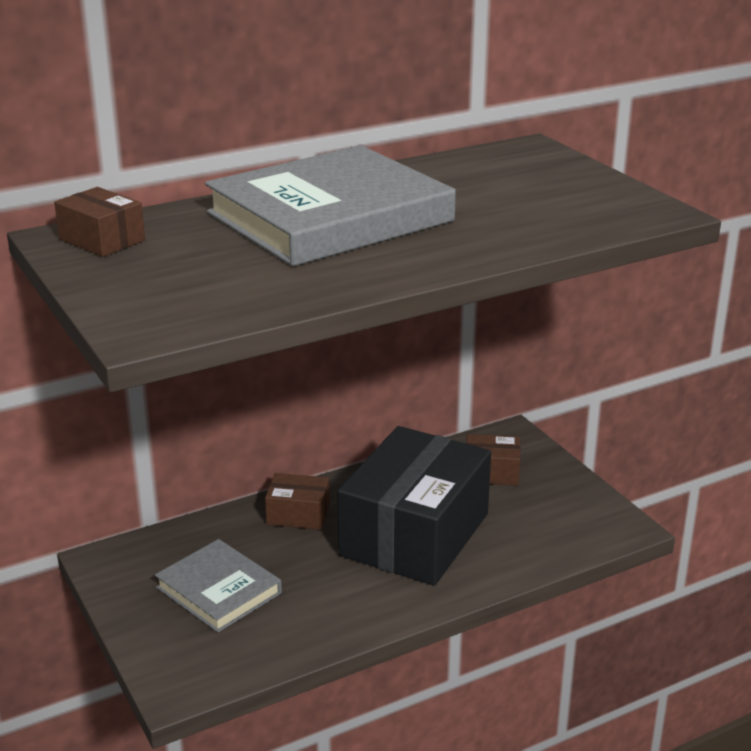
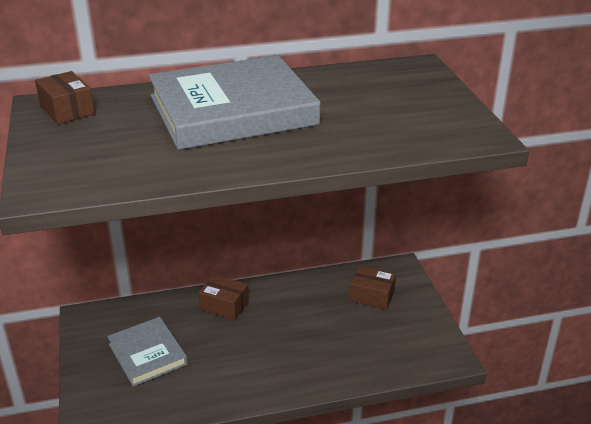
camera: 15 degrees right, 5 degrees up
black box [337,426,491,586] -> none

